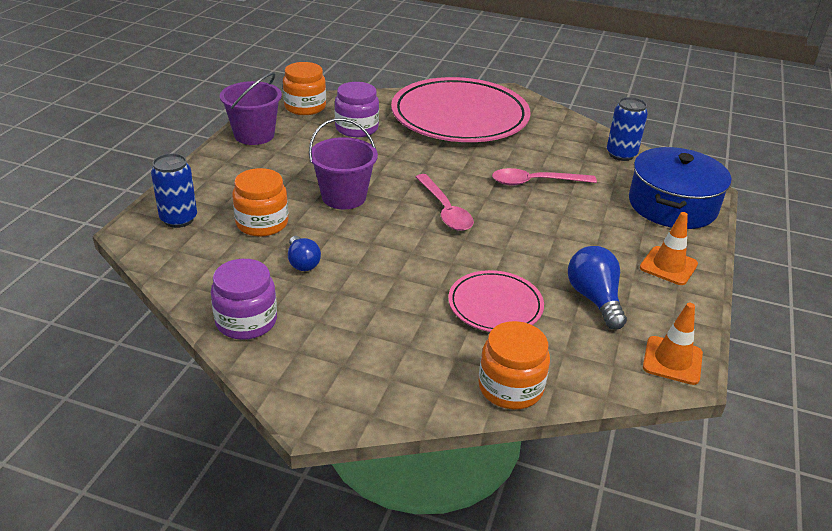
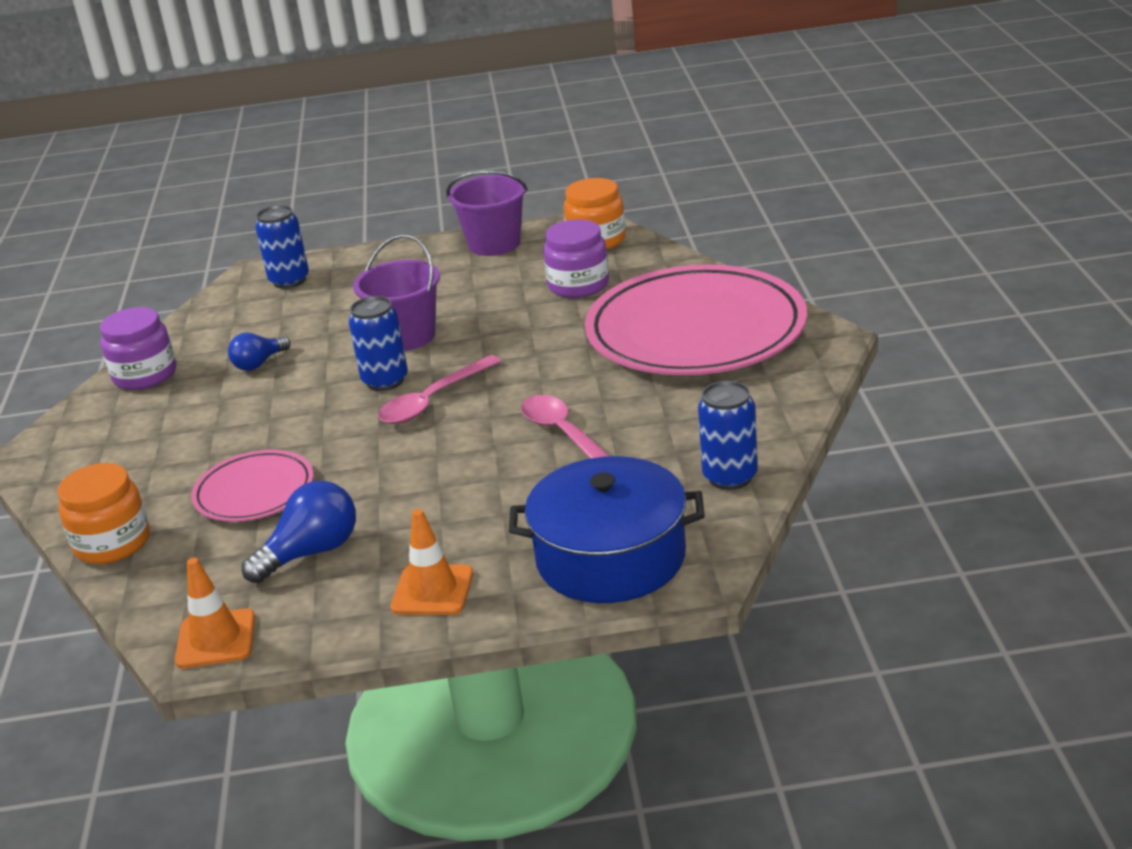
camera: 70 degrees right, 5 degrees down
orange jar [232,168,289,237] -> none
none -> blue can [349,296,408,391]

